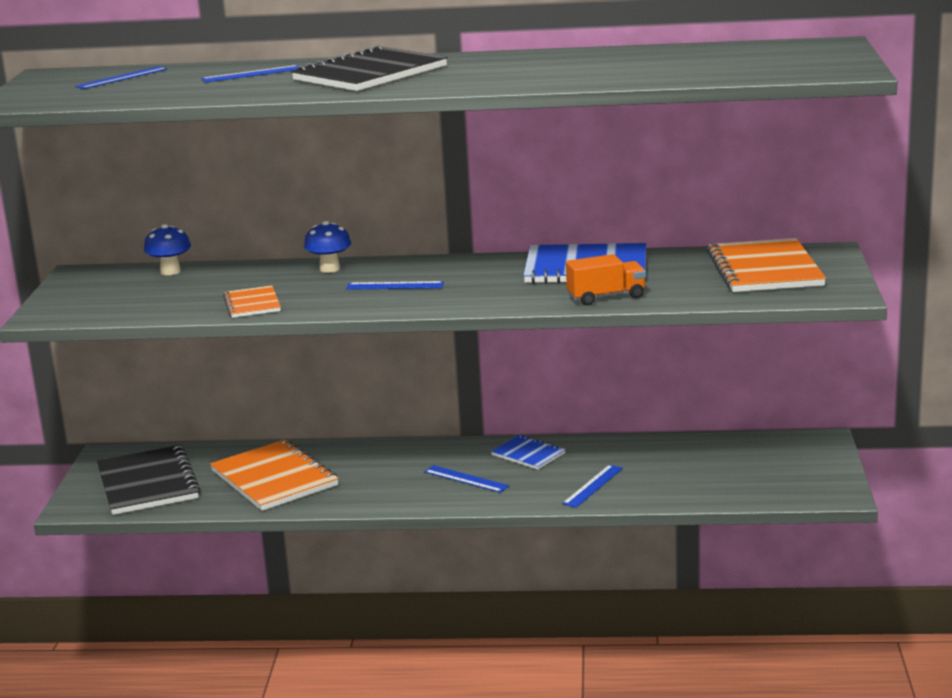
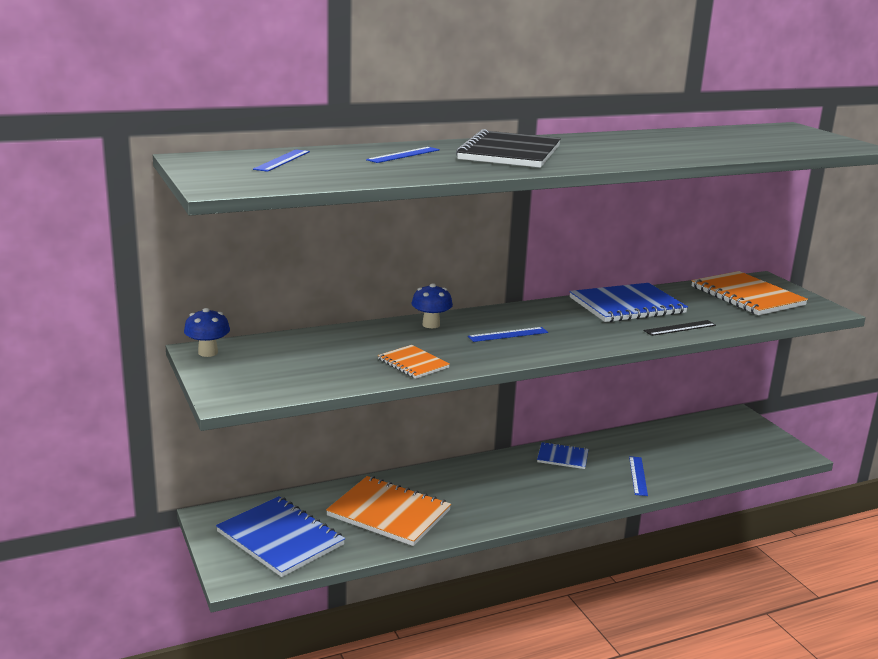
camera: 30 degrees left, 0 degrees up
black notebook [97,445,201,515] -> blue notebook [216,496,345,577]
blue mushroom [144,224,191,275] -> blue mushroom moved to [184,308,230,357]
blue ruler [424,465,509,493] -> none
orange truck [566,254,646,306] -> black ruler [644,320,716,336]

